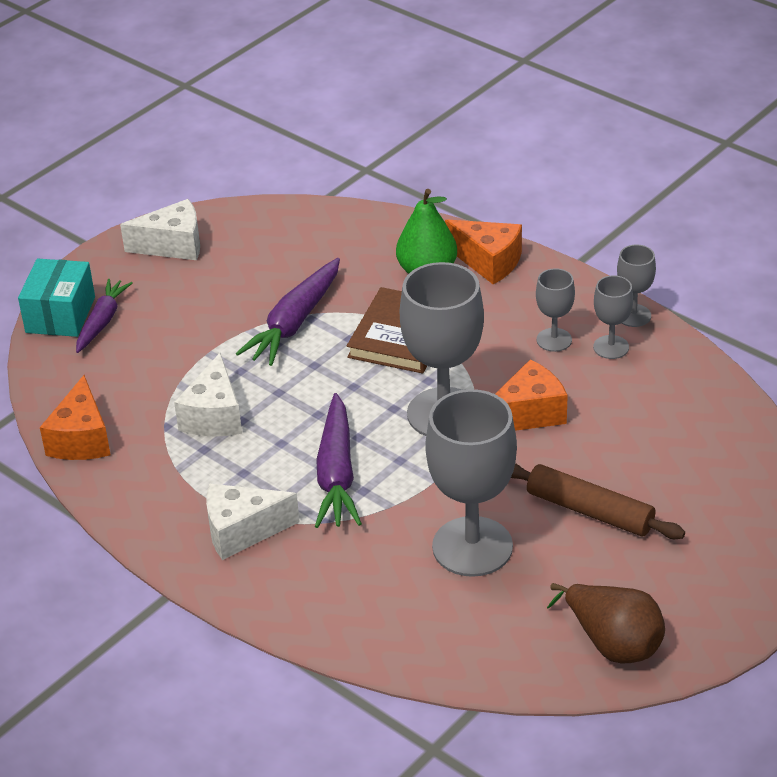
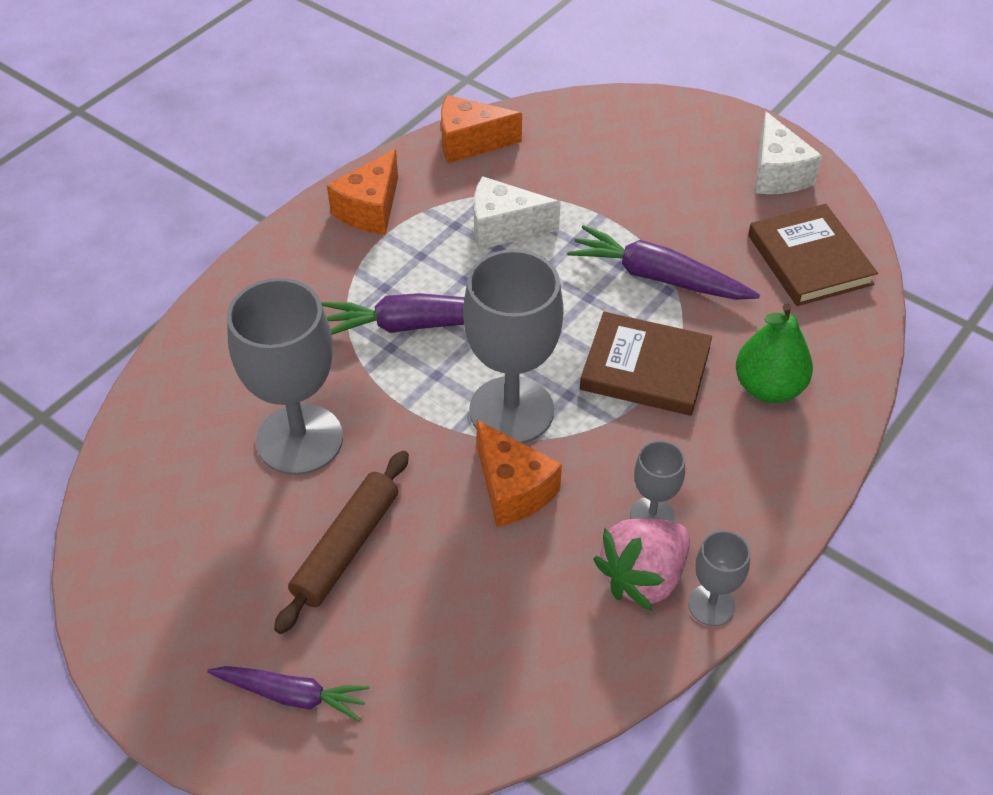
camera: 85 degrees right, 10 degrees up
turquoise box [18,259,95,337] -> none
purple carrot [76,279,132,353] -> purple carrot moved to [207,666,370,721]
white cheese [206,483,300,560] -> none
orange cheese [445,219,522,284] -> orange cheese moved to [327,149,398,235]
brown pear [547,583,665,664] -> none
grey goblet [593,275,633,359] -> pink strawberry [594,518,690,611]
none -> brown book [748,204,878,306]

